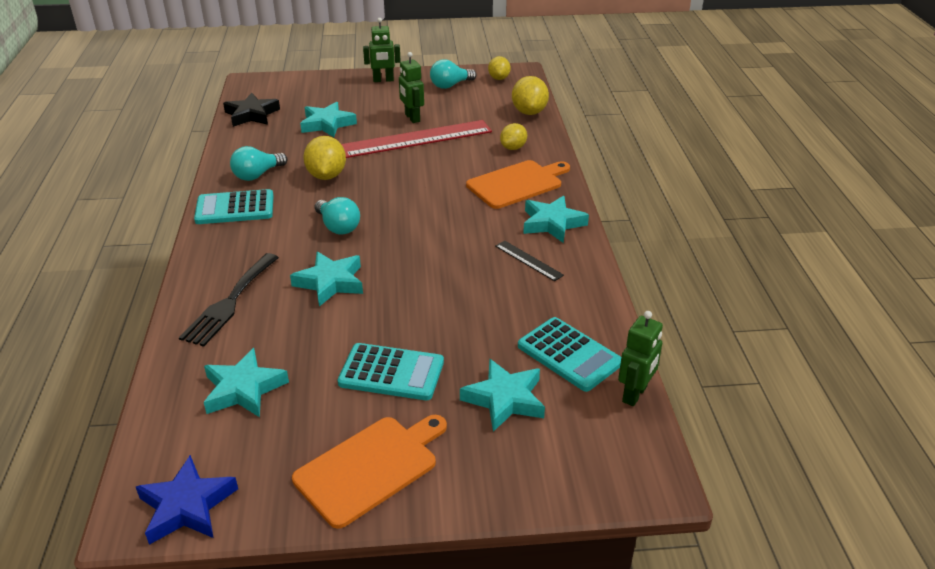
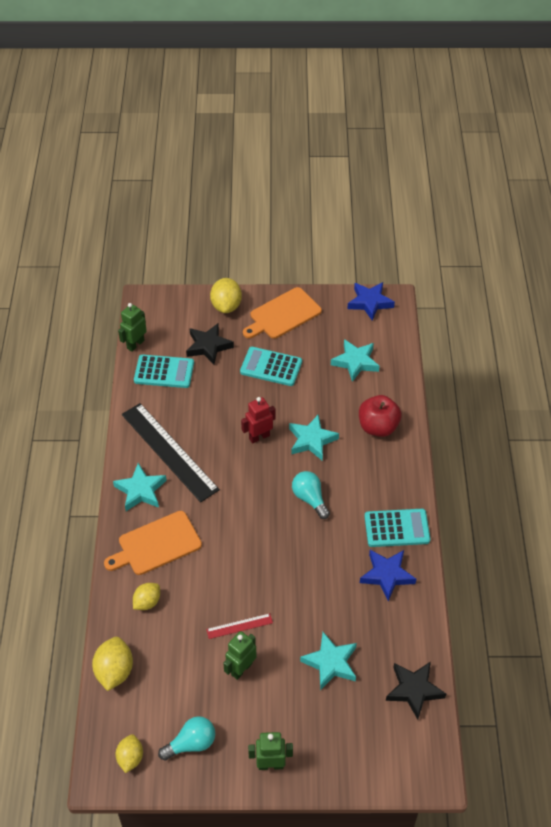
camera: 175 degrees left, 15 degrees up
black fork [179,253,279,347] -> red apple [359,395,402,437]
turquoise light bulb [230,146,287,181] -> blue star [360,550,416,601]
yellow lemon [303,136,346,180] -> yellow lemon moved to [210,278,242,313]
red ruler [341,120,492,158] -> red ruler [206,613,273,639], size x0.43
green robot [399,52,424,123] -> green robot turned 120 degrees counterclockwise [223,631,257,680]
turquoise star [460,359,545,432] -> black star [186,323,234,365]
black ruler [495,241,564,281] -> black ruler [122,403,220,502], size x2.30
turquoise calculator [518,317,621,392] -> turquoise calculator turned 135 degrees clockwise [134,354,194,388]
none -> red robot [241,397,275,444]

